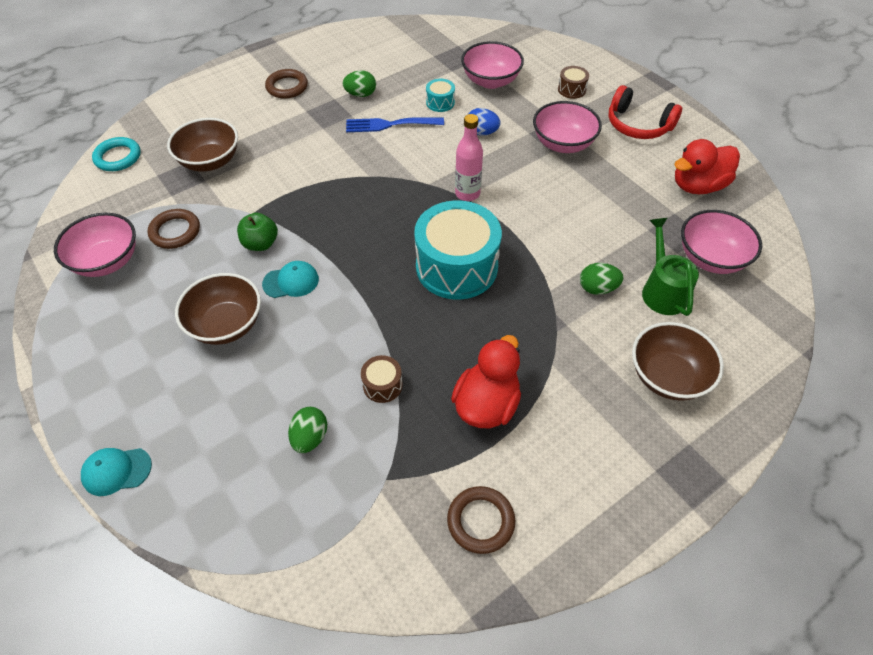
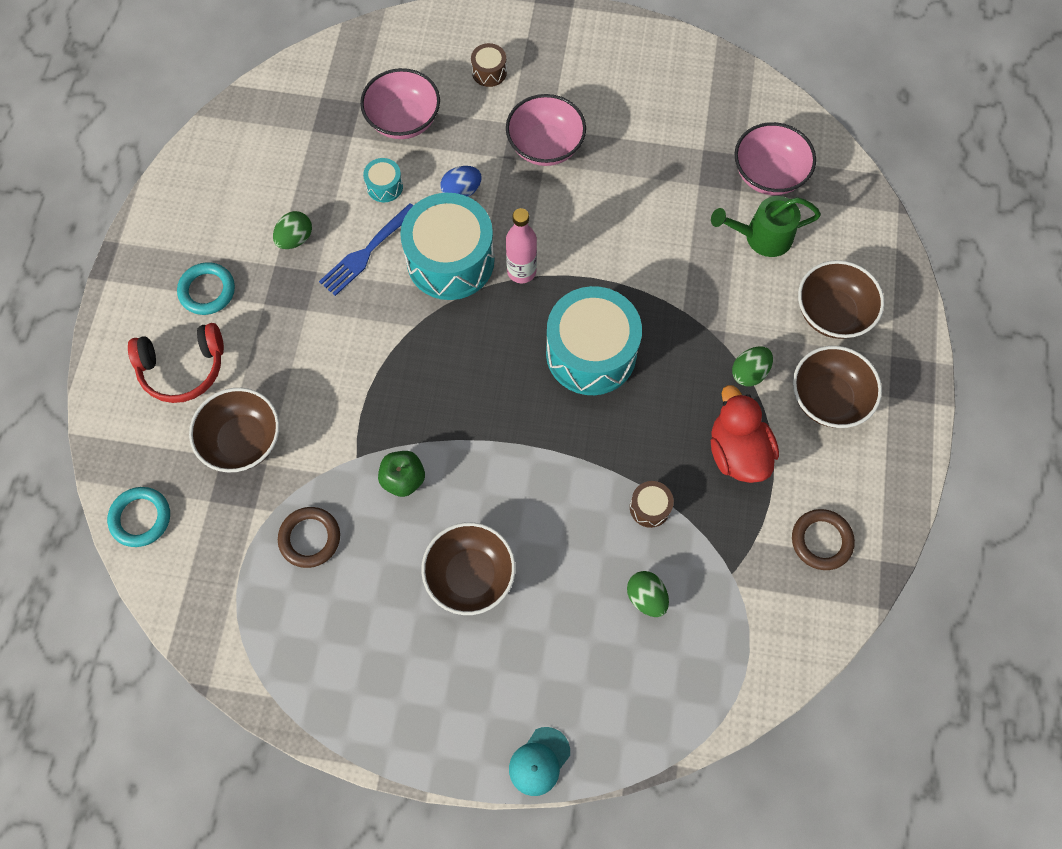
camera: 45 degrees left, 15 degrees up
pink bowl [54,213,136,277] -> none
turquoise cap [262,261,319,298] -> none
brown ring [265,69,308,99] -> turquoise ring [177,262,235,315]
green egg [580,263,623,295] -> green egg moved to [732,347,773,387]
red headphones [609,85,682,139] -> red headphones moved to [128,323,224,403]
green watering can [642,218,699,316] -> green watering can turned 45 degrees counterclockwise [711,196,821,257]
red duck [674,139,740,194] -> none
none -> turquoise drum [400,193,495,300]
none -> brown bowl [793,346,882,428]

